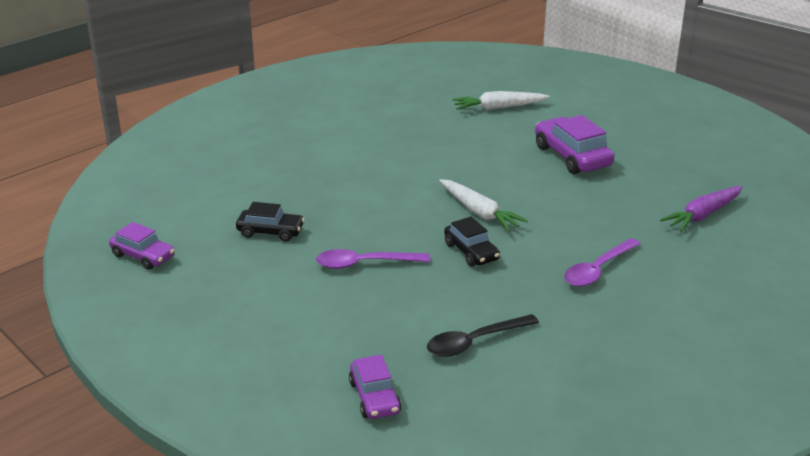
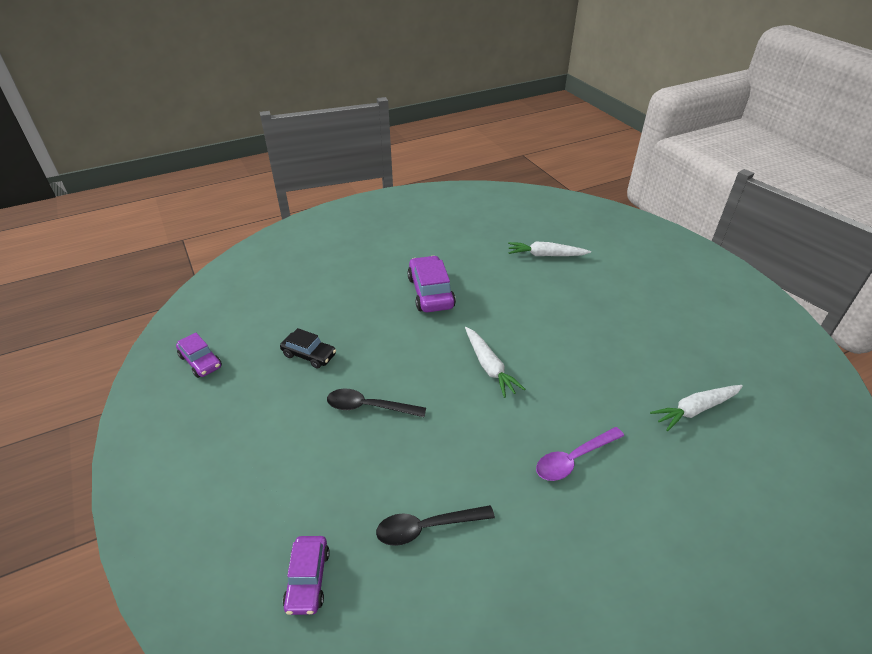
camera: 15 degrees right, 10 degrees up
purple spoon [316,249,430,269] -> black spoon [327,389,426,417]
black car [444,217,500,267] -> none
purple car [535,115,614,174] -> purple car moved to [407,256,456,312]
purple carrot [660,186,743,232] -> white carrot [650,385,743,431]

